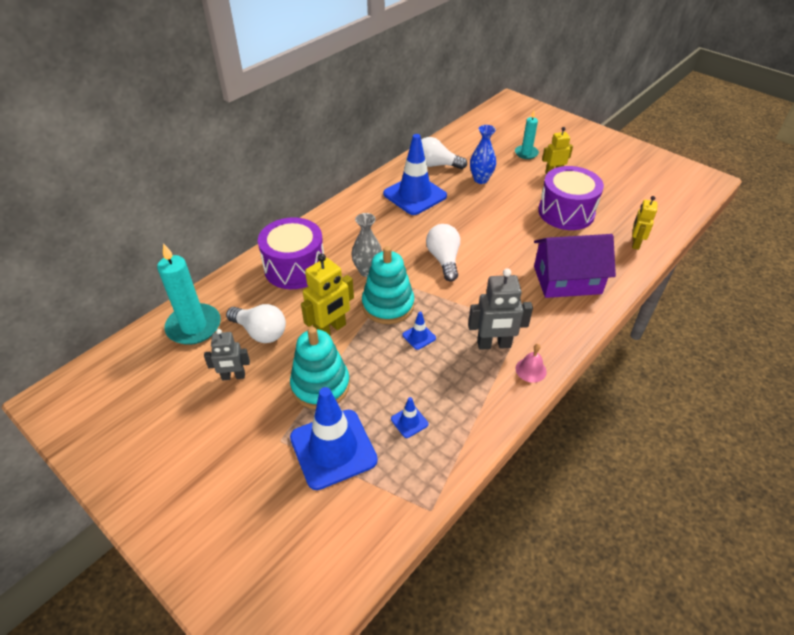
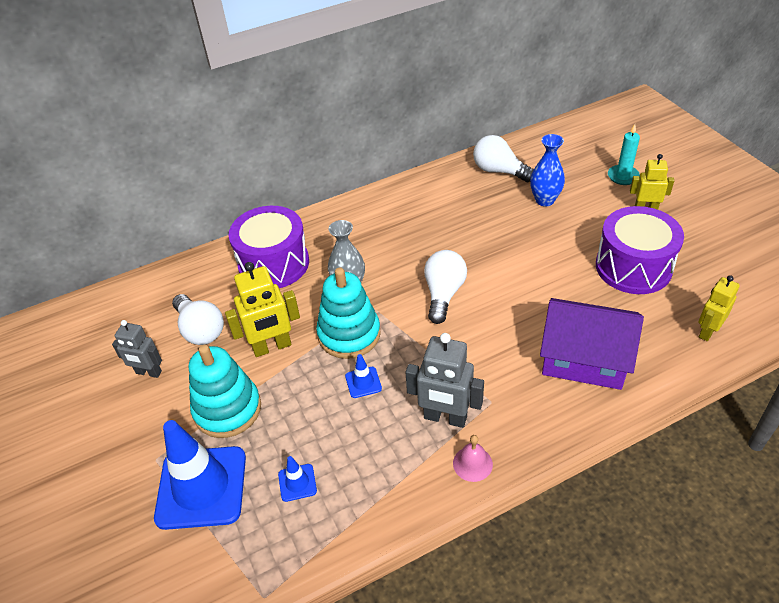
camera: 25 degrees right, 0 degrees up
turquoise candle [157,243,221,345] -> none
blue traffic cone [383,134,447,215] -> none

